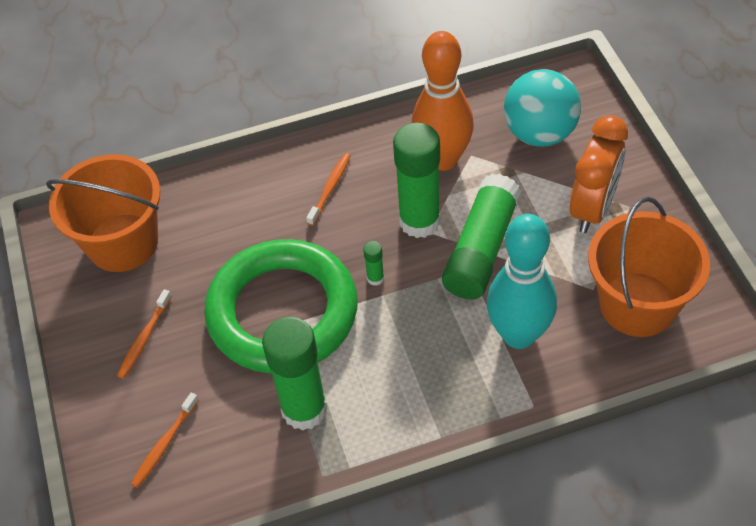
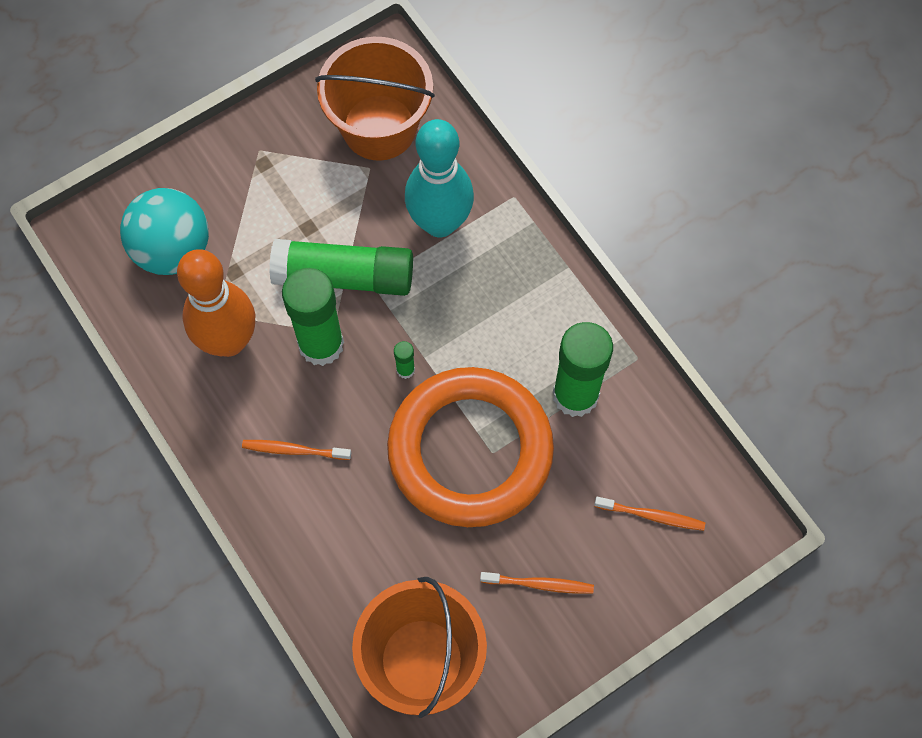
camera: 110 degrees left, 15 degrees up
green ring [204,239,358,373] -> orange ring [387,367,554,527]
orange clock [570,115,628,233] -> none

